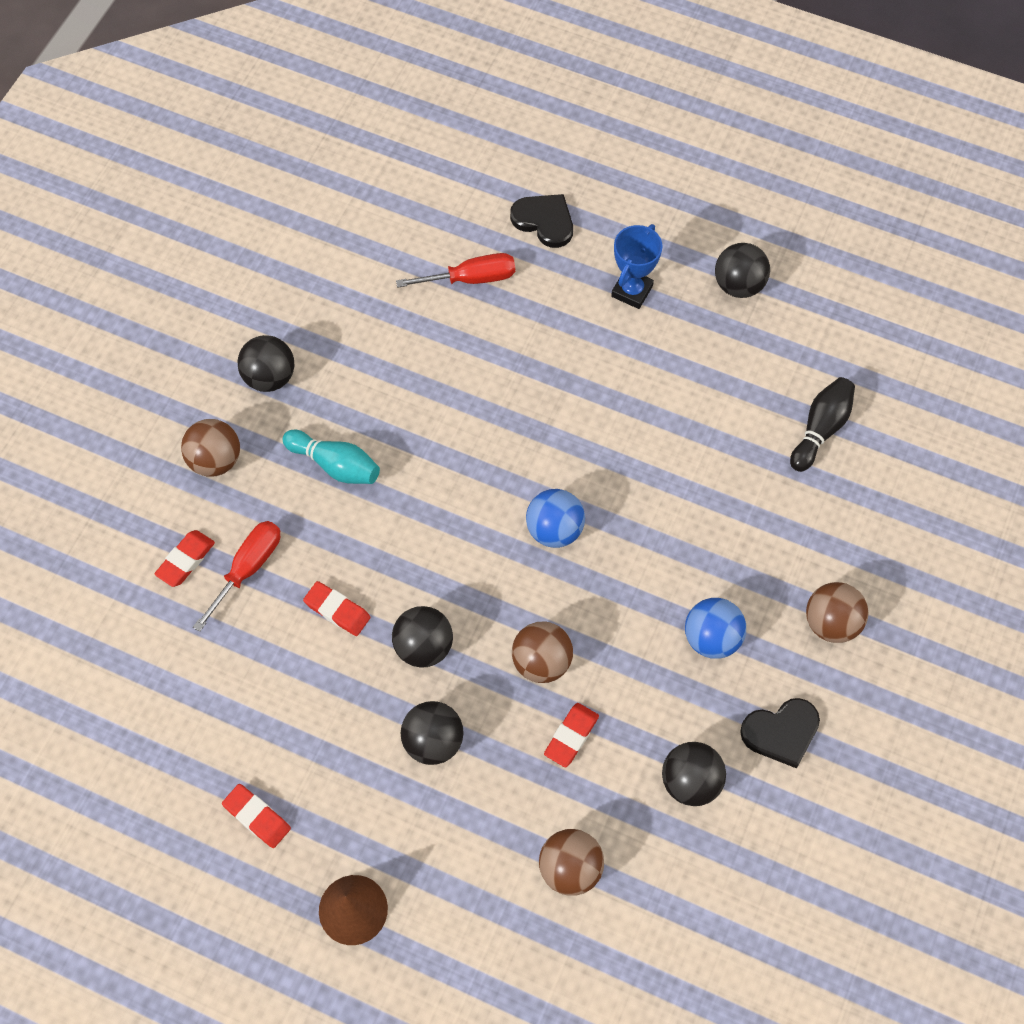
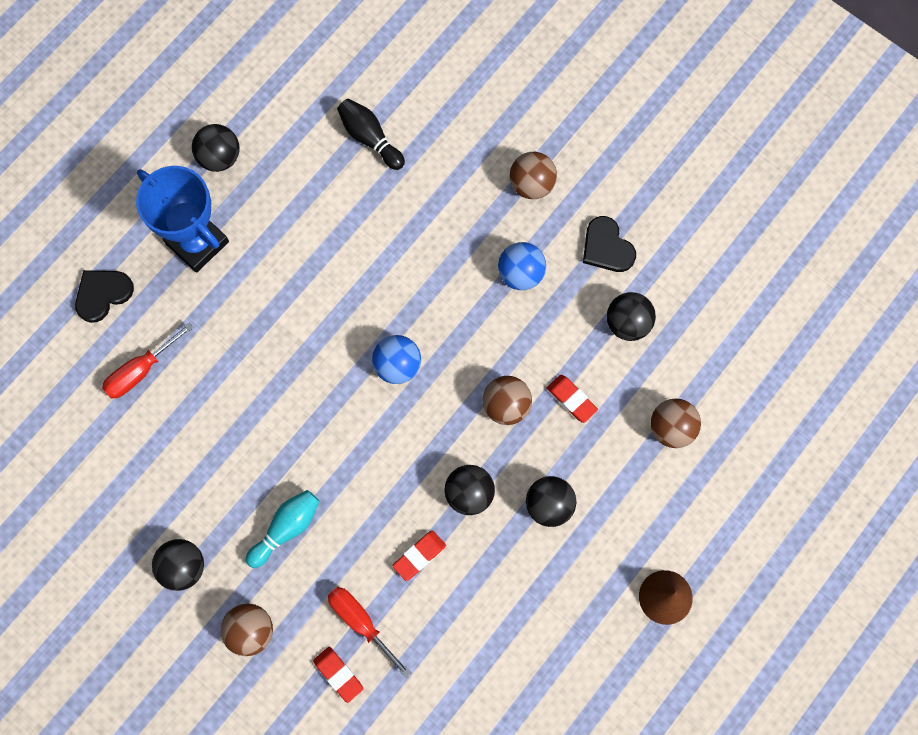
camera: 75 degrees left, 10 degrees up
red eraser [222,784,291,848] -> none
red screwdriver [396,253,515,288] -> red screwdriver turned 135 degrees counterclockwise [102,323,194,399]
blue trophy [611,224,663,309] -> blue trophy [136,166,229,273], size x1.65
black heart [740,698,820,769] -> black heart turned 150 degrees clockwise [583,216,636,272]

